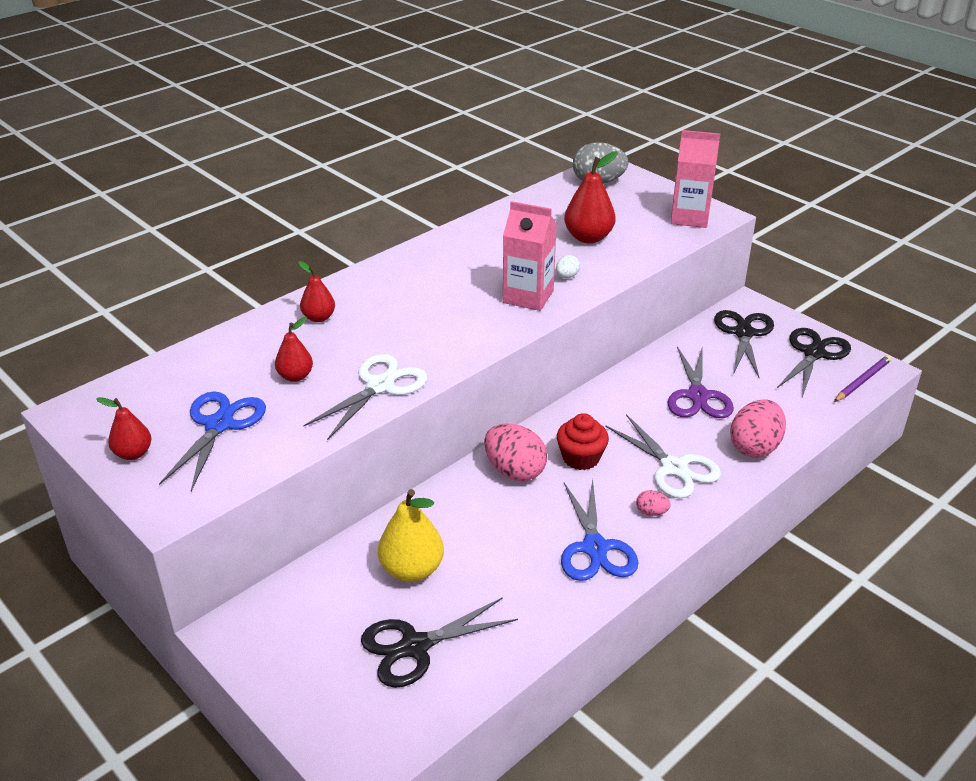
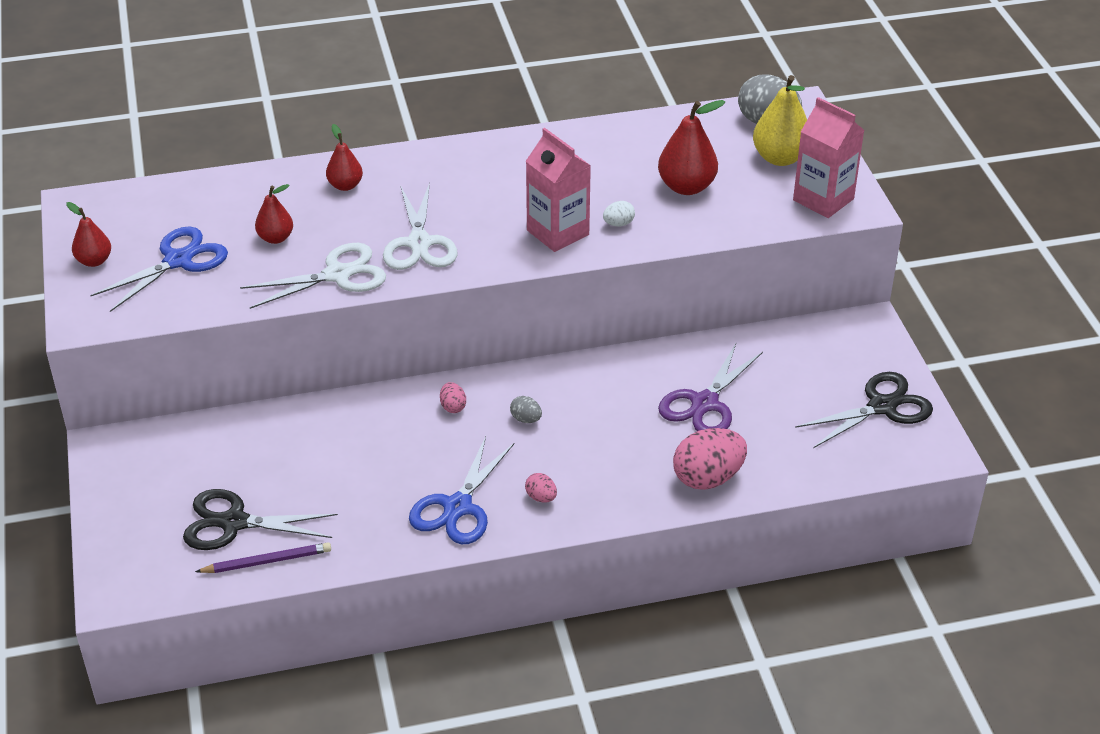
camera: 30 degrees right, 5 degrees up
yellow pear [378,489,444,582] -> yellow pear moved to [753,75,807,166]
pink egg [484,424,547,481] -> pink egg [440,382,466,413], size x0.47
red cupcake [557,413,609,470] -> grey egg [510,396,542,423]
white scissors [605,414,721,498] -> white scissors moved to [383,183,458,270]
black scissors [714,310,774,378] -> none
purple pencil [834,355,892,402] -> purple pencil moved to [195,543,331,573]

